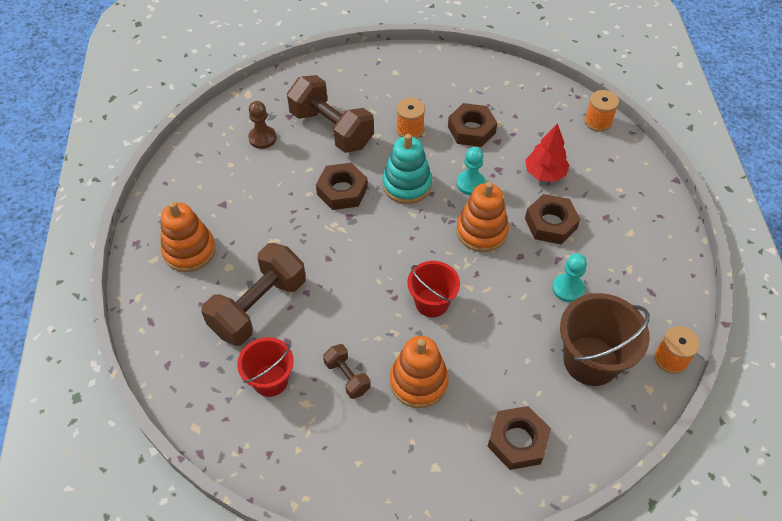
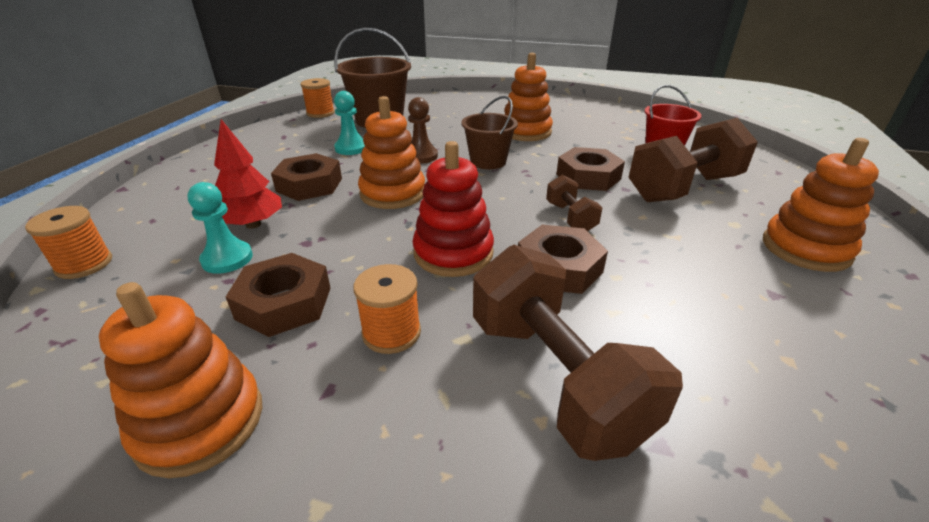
camera: 160 degrees left, 20 degrees down
brown pawn [248,101,277,149] -> brown pawn moved to [408,97,438,164]
brown dumbbell [323,344,371,399] -> brown dumbbell moved to [546,175,603,231]
turquoise stacking toy [382,134,432,204] -> red stacking toy [413,141,494,277]
red bucket [408,261,460,317] -> brown bucket [461,96,518,169]
turquoise pawn [456,147,486,195] -> turquoise pawn moved to [188,182,253,274]
brown nut [487,406,551,470] -> brown nut moved to [556,147,625,191]
none -> orange stacking toy [99,282,263,478]

